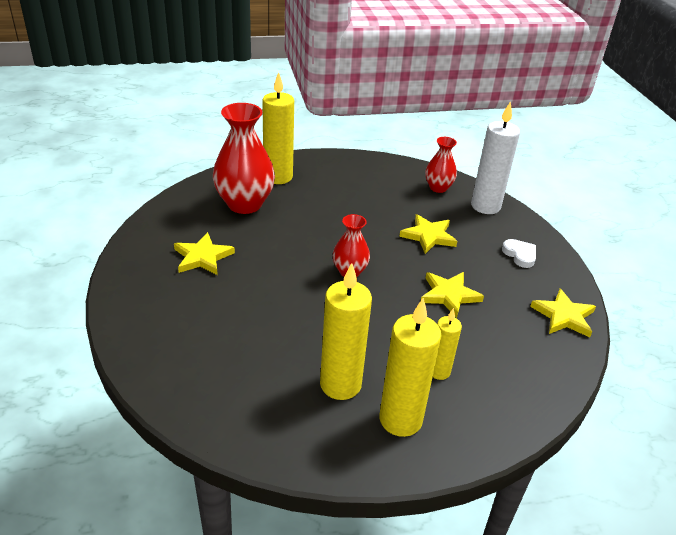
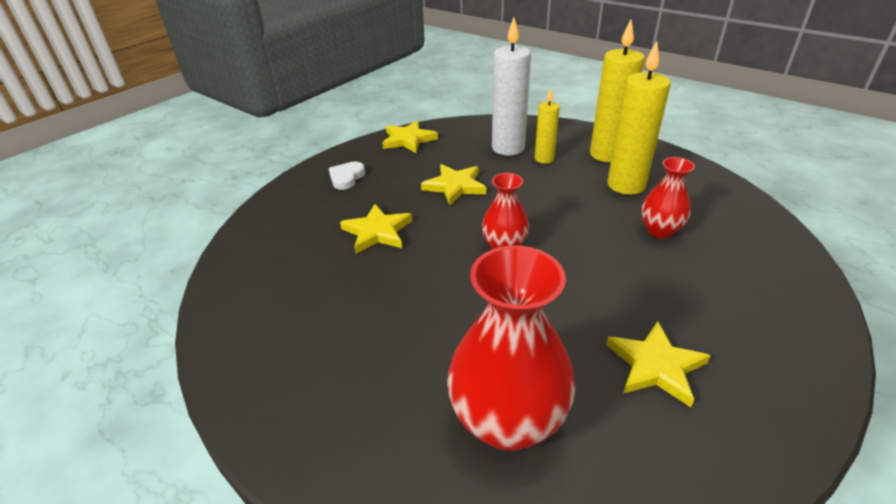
camera: 125 degrees left, 0 degrees up
yellow candle [262,72,294,184] -> none
red vase [425,137,457,193] -> red vase moved to [641,157,695,238]
white candle [471,101,520,214] -> white candle moved to [492,17,531,156]

